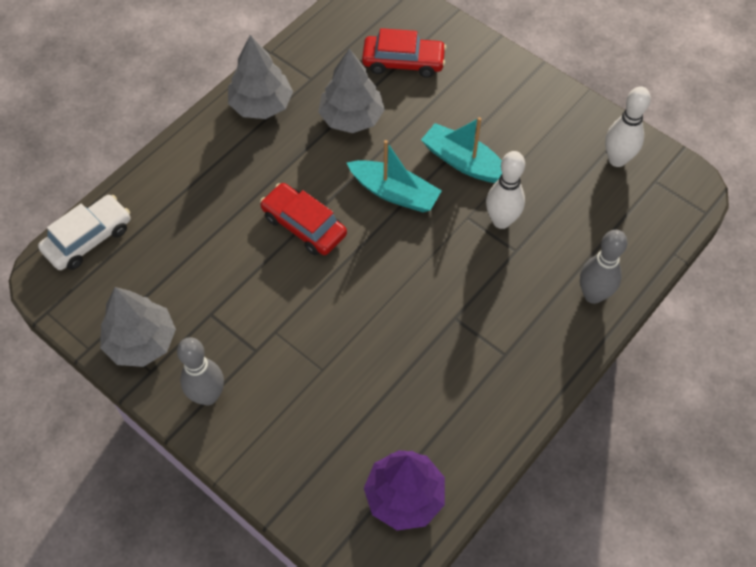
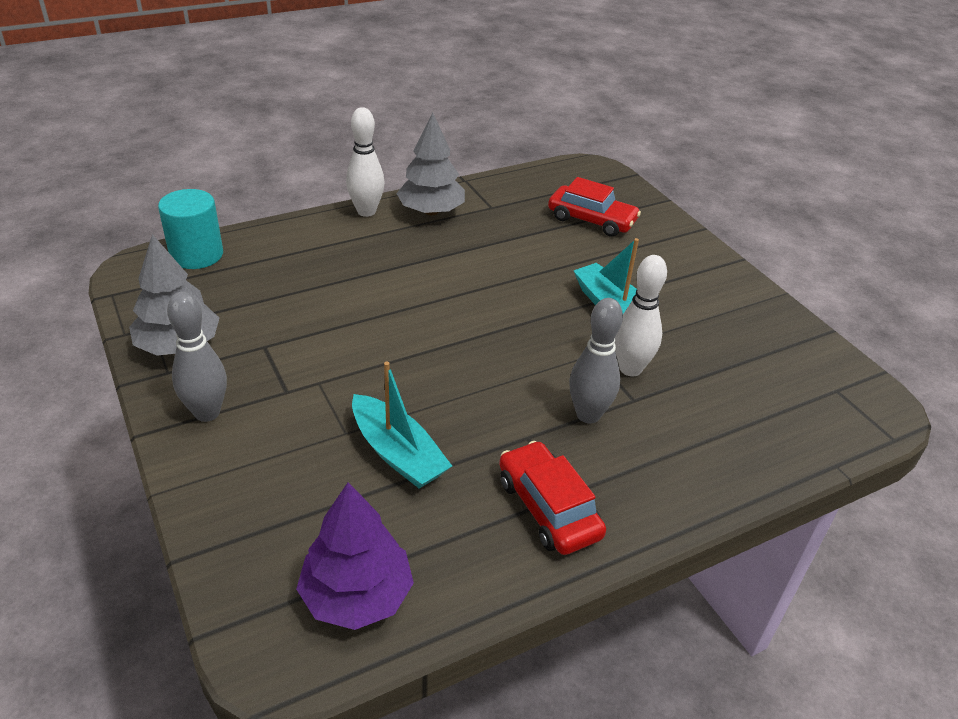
camera: 20 degrees right, 20 degrees down
white car [38,195,130,270] -> turquoise cylinder [158,189,223,269]
red car [260,183,347,255] -> red car moved to [499,441,606,555]
grey tree [318,48,385,133] -> none
turquoise boat [347,140,442,212] -> turquoise boat moved to [352,361,452,489]
grey bowling pin [580,230,627,304] -> grey bowling pin moved to [569,298,623,424]
white bowling pin [605,86,651,167] -> white bowling pin moved to [346,107,384,217]

